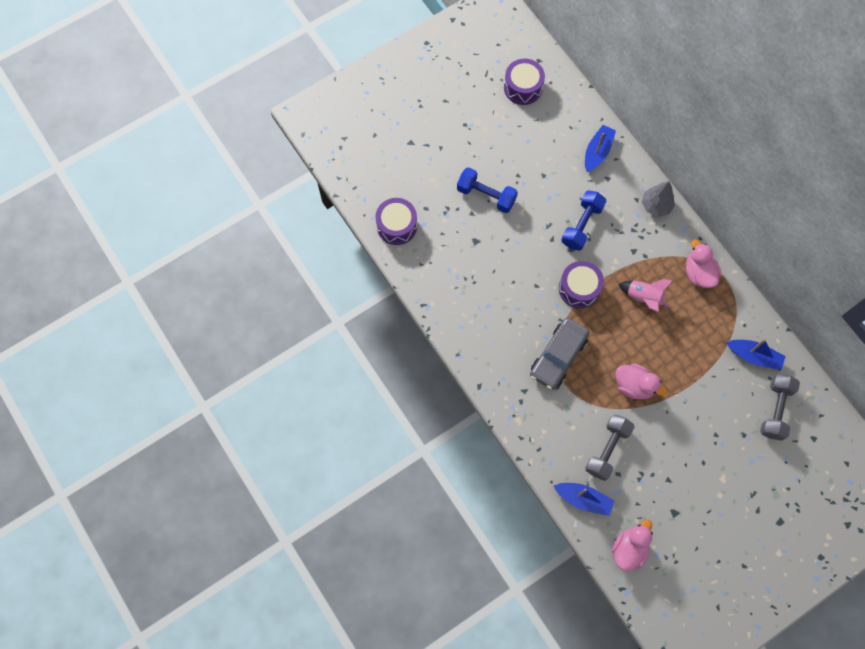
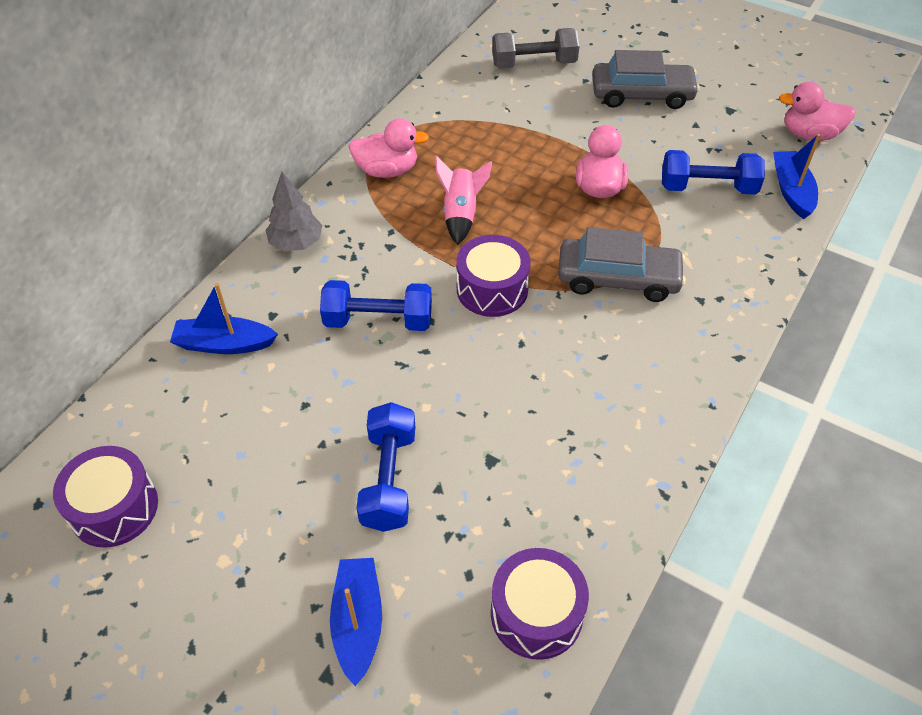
camera: 115 degrees left, 20 degrees down
grey dumbbell [585,414,635,481] -> blue dumbbell [662,150,765,195]
pink duck [686,239,721,288] -> pink duck turned 135 degrees counterclockwise [348,118,429,178]
blue boat [726,339,786,370] -> blue boat moved to [330,558,382,686]
none -> grey car [592,50,700,109]

